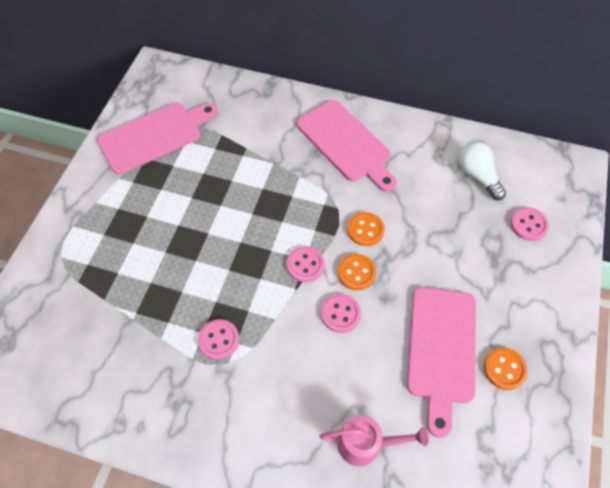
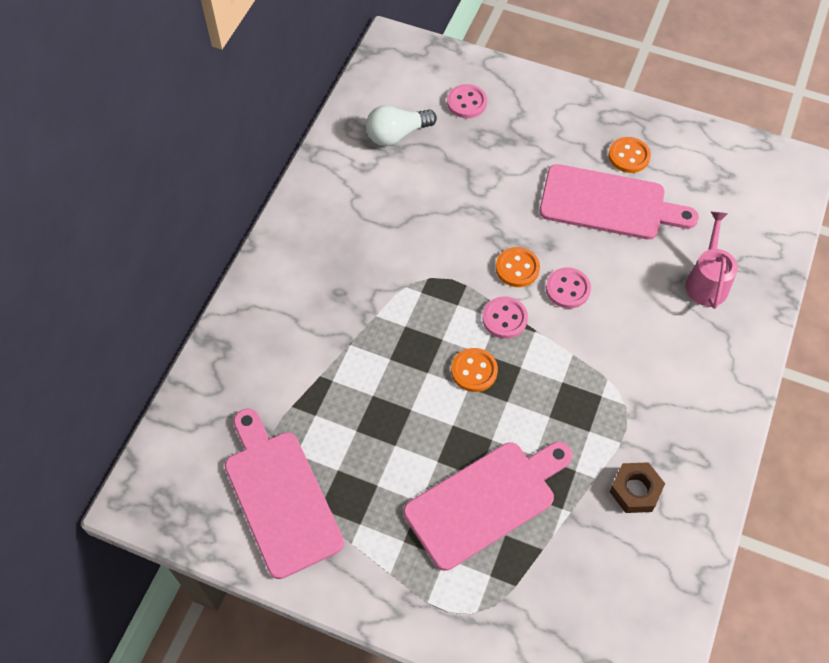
camera: 85 degrees left, 0 degrees up
pink button [198,319,239,360] -> none
pink cutting board [297,100,397,192] -> pink cutting board moved to [404,442,573,571]
orange button [348,212,385,246] -> orange button moved to [451,348,498,392]
none -> brown nut [609,462,665,513]

